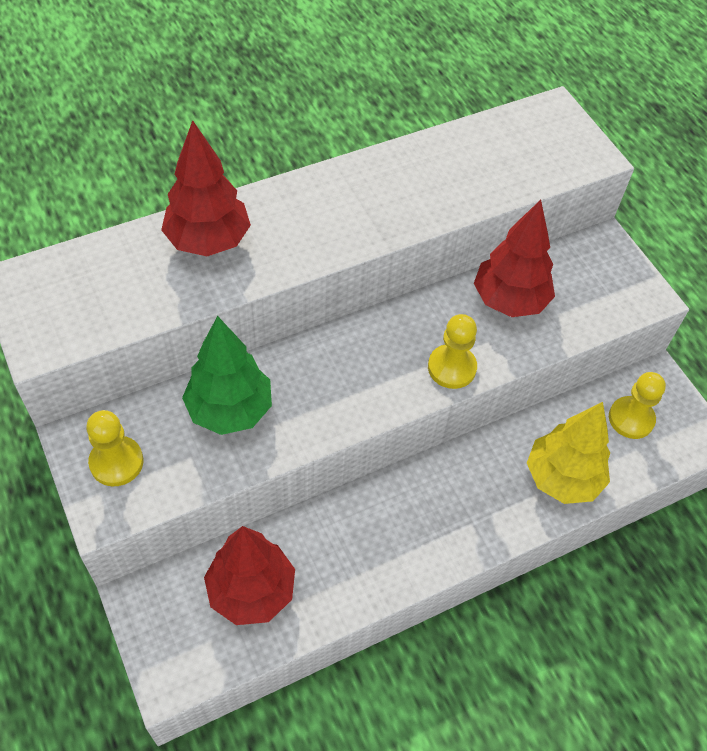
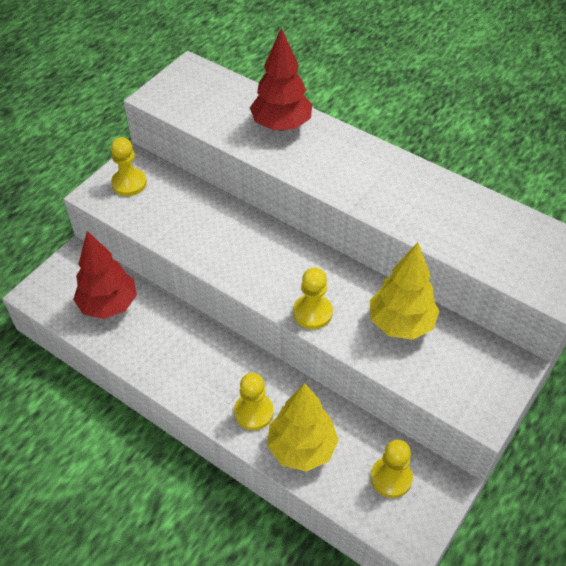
camera: 65 degrees right, 5 degrees down
green tree [182,316,272,435] -> none
red tree [474,200,555,317] -> yellow tree [369,242,439,340]
none -> yellow pawn [234,373,274,430]

